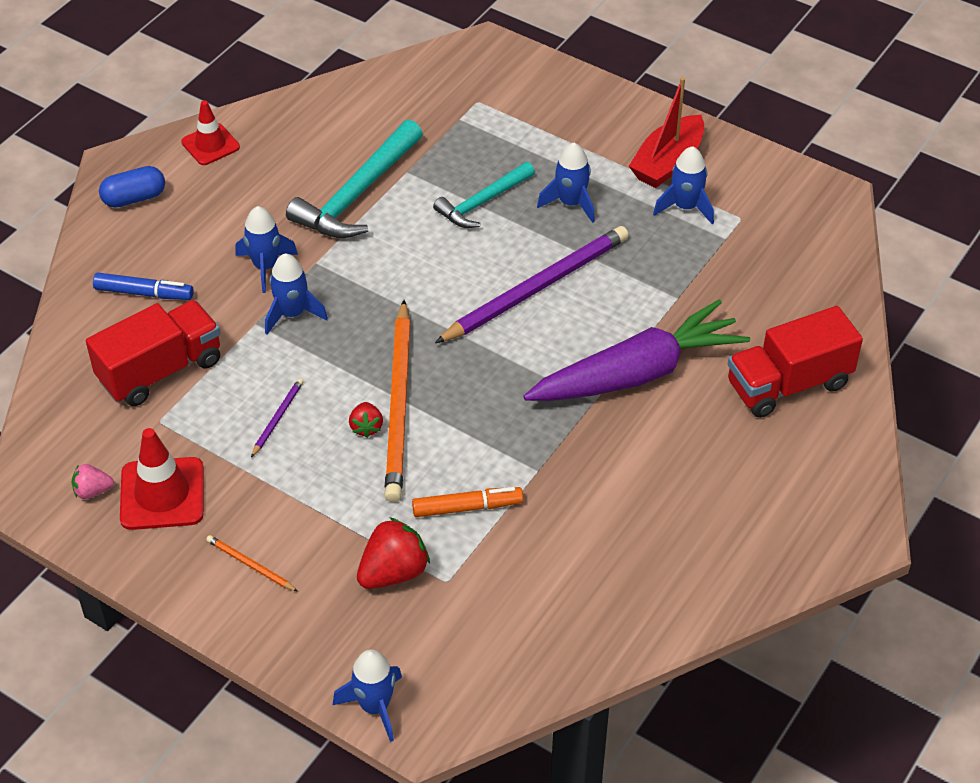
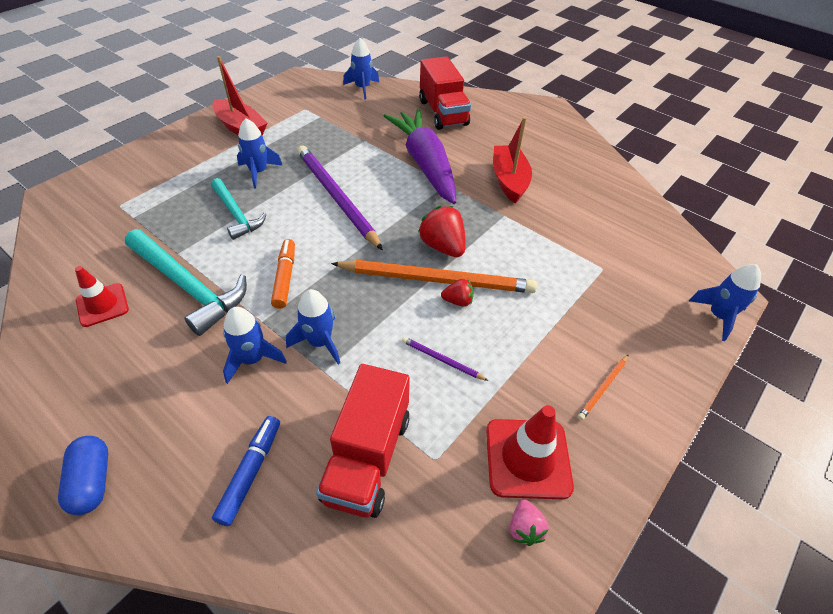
camera: 85 degrees left, 0 degrees up
red truck [86,300,220,406] -> red truck turned 135 degrees counterclockwise [316,364,410,518]
red traffic cone [181,101,240,165] -> red traffic cone moved to [75,266,129,327]
red strawberry [357,517,430,589] -> red strawberry moved to [418,206,466,257]
orange marker [412,487,523,517] -> orange marker moved to [271,239,295,309]
blue rocket [653,146,714,224] -> blue rocket moved to [343,38,379,99]
none -> red boat [493,117,532,204]

